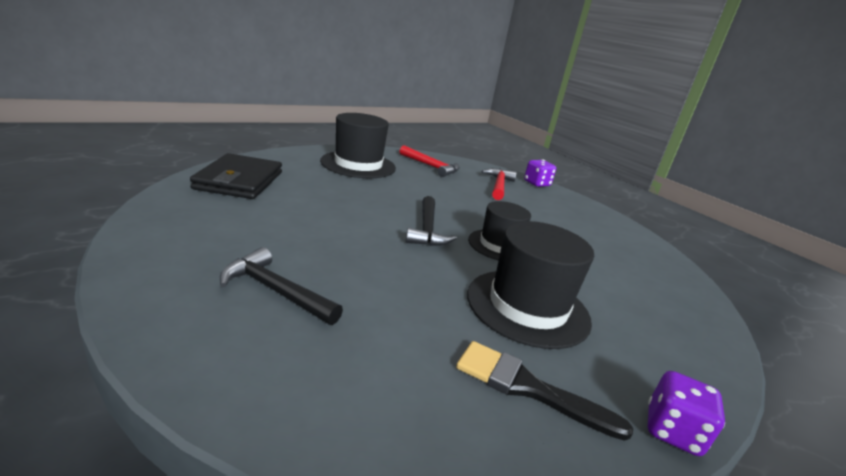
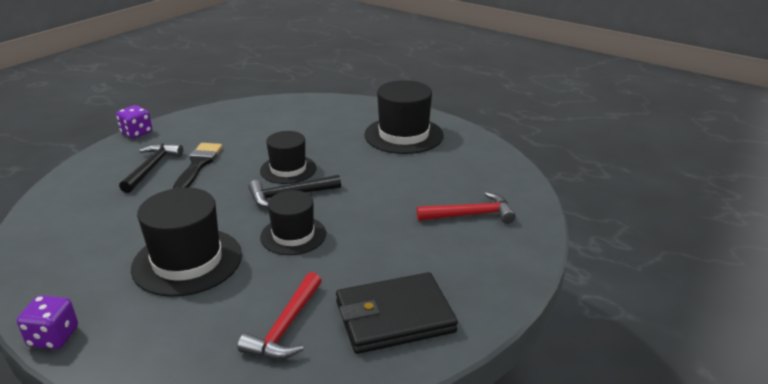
camera: 75 degrees right, 5 degrees up
black wallet [190,153,282,199] -> black wallet moved to [336,272,458,354]
red hammer [400,145,460,177] -> red hammer moved to [238,272,322,359]
black brush [456,341,633,441] -> black brush moved to [173,143,222,189]
purple dice [524,160,556,187] -> purple dice moved to [116,105,152,138]
none -> black hat [260,131,317,184]

